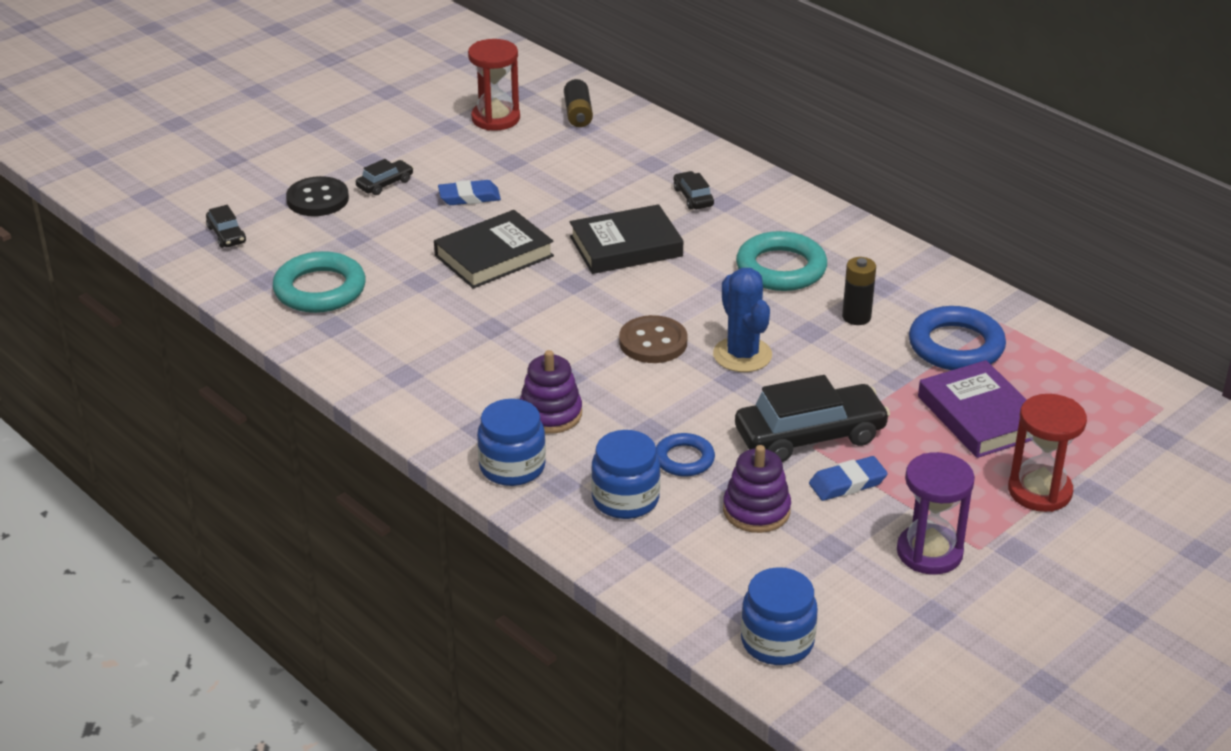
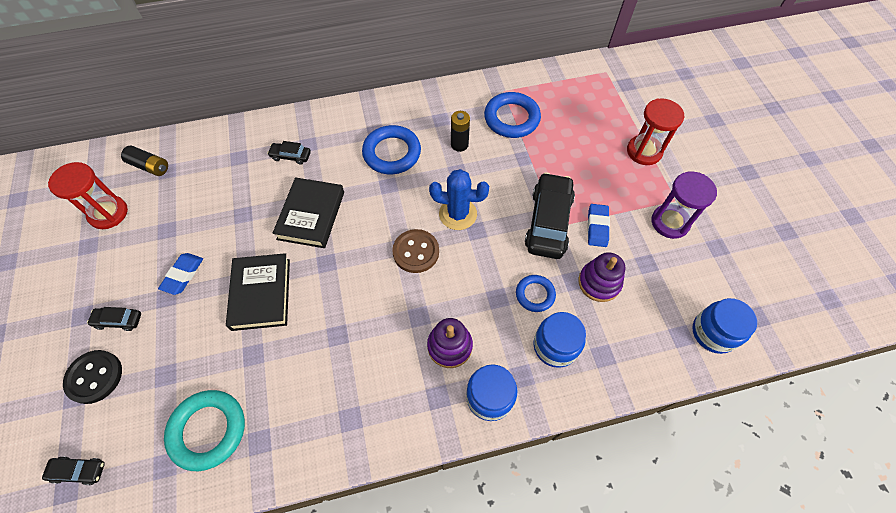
camera: 60 degrees left, 25 degrees up
black car [356,159,413,195] -> black car turned 75 degrees counterclockwise [87,307,141,331]
turquoise ring [736,231,827,291] -> blue ring [362,125,421,174]
purple book [918,360,1031,458] -> none

